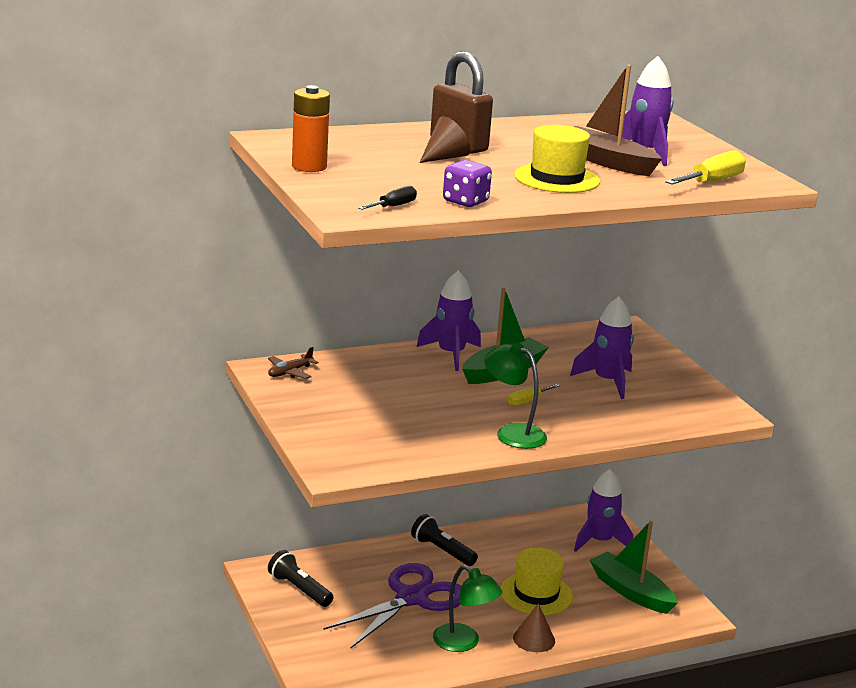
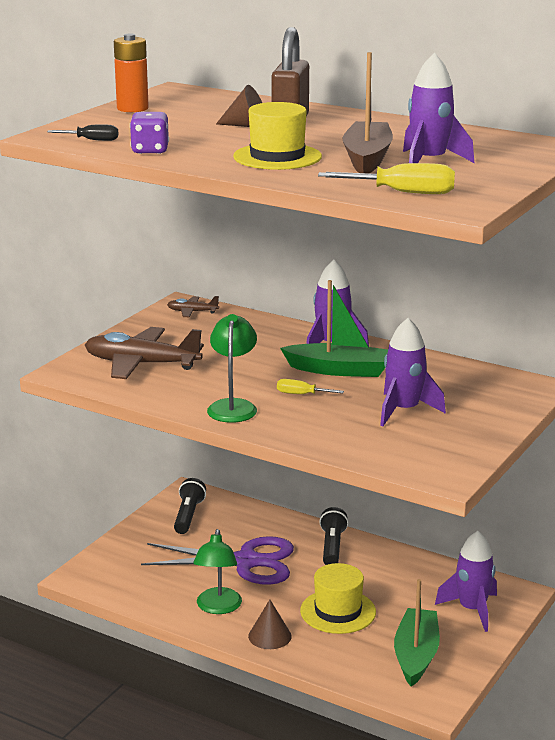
camera: 55 degrees right, 0 degrees up
none -> brown plane [85,327,204,379]

